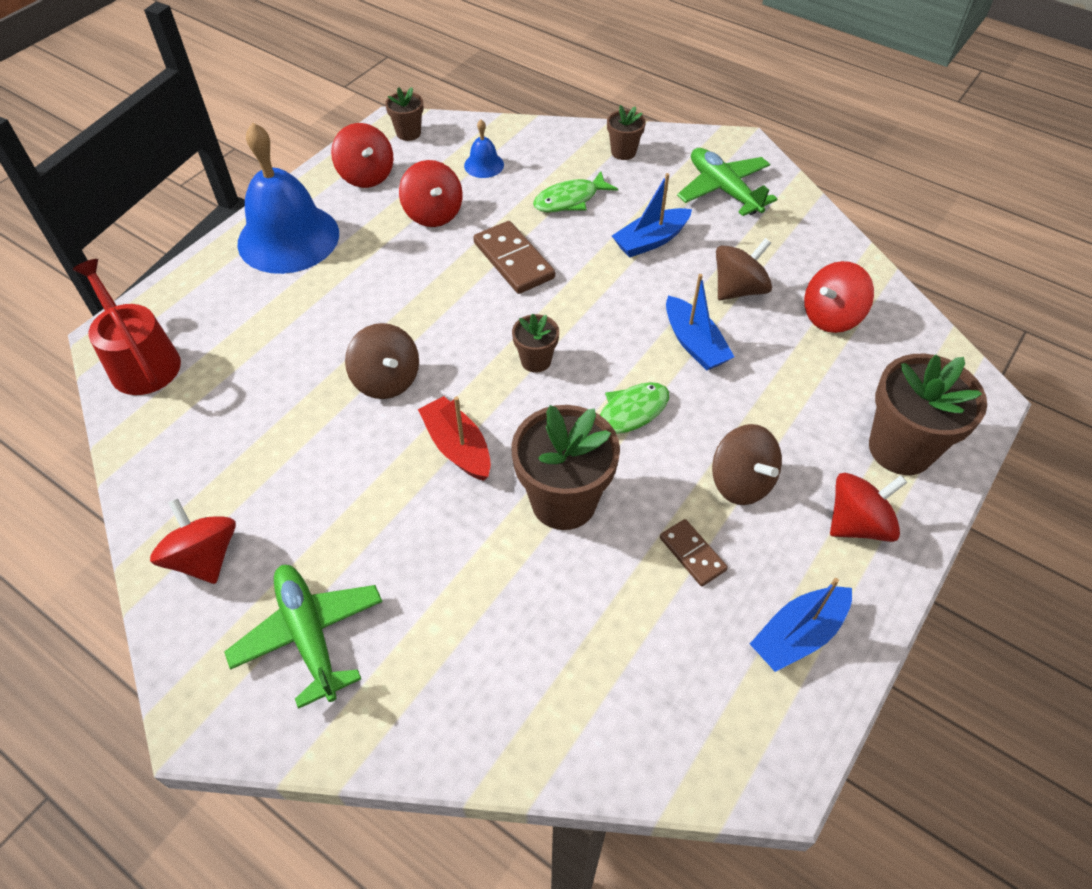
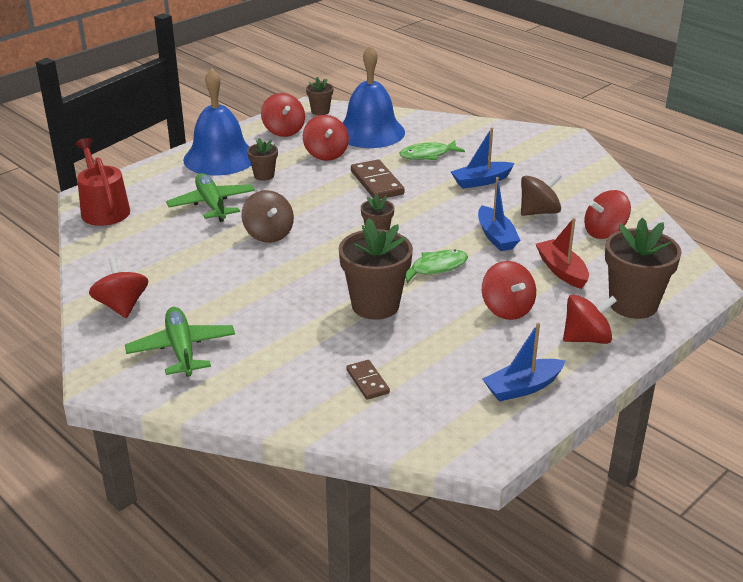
camera: 10 degrees right, 20 degrees down
red boat [418,396,491,481] -> red boat moved to [536,218,589,289]
blue bell [464,120,504,178] -> blue bell [342,45,405,148], size x2.34
brown flower pot [607,105,646,160] -> brown flower pot moved to [247,138,278,181]
brown domino [660,519,728,587] -> brown domino moved to [346,360,390,400]
green plane [677,148,777,216] -> green plane moved to [166,173,255,222]
brown spinning top [712,424,782,505] -> red spinning top [482,261,536,320]

